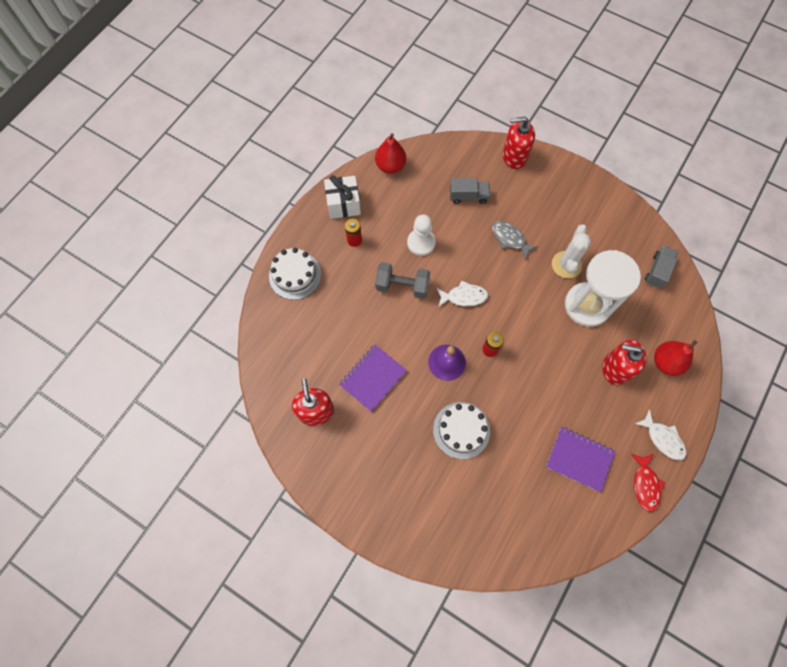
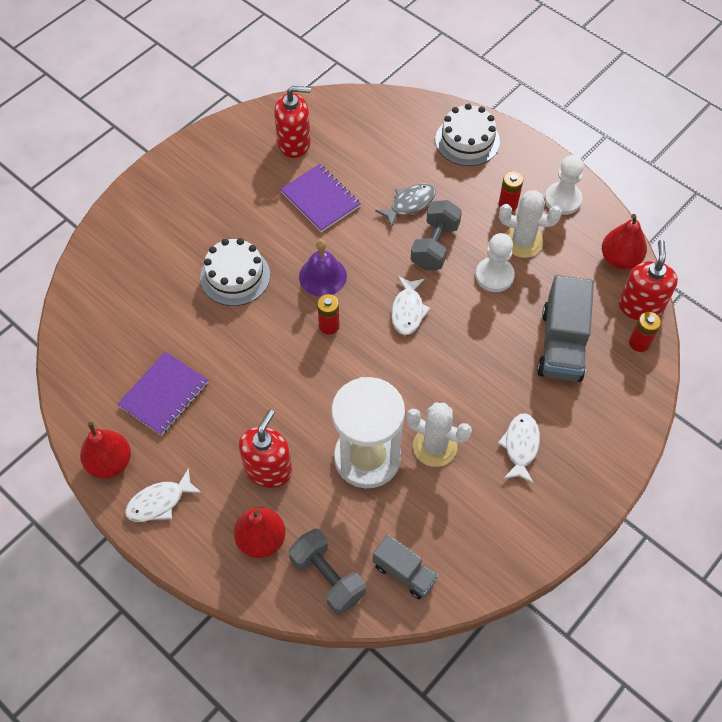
camera: 100 degrees right, 10 degrees down
white gift [324,175,361,219] -> white pawn [545,155,584,215]
grey truck [450,178,490,204] -> grey truck [537,275,594,382], size x1.69
grey fish [492,221,538,260] -> grey fish moved to [375,183,436,228]
red soap dispenser [503,117,535,169] -> red soap dispenser moved to [619,240,678,320]
red fish [631,454,665,512] -> red pear [80,422,131,479]
none -> grey dumbbell [289,529,366,615]
none -> white fish [498,413,540,484]
none -> white cactus [499,190,562,258]
none -> red battery [629,312,661,352]

